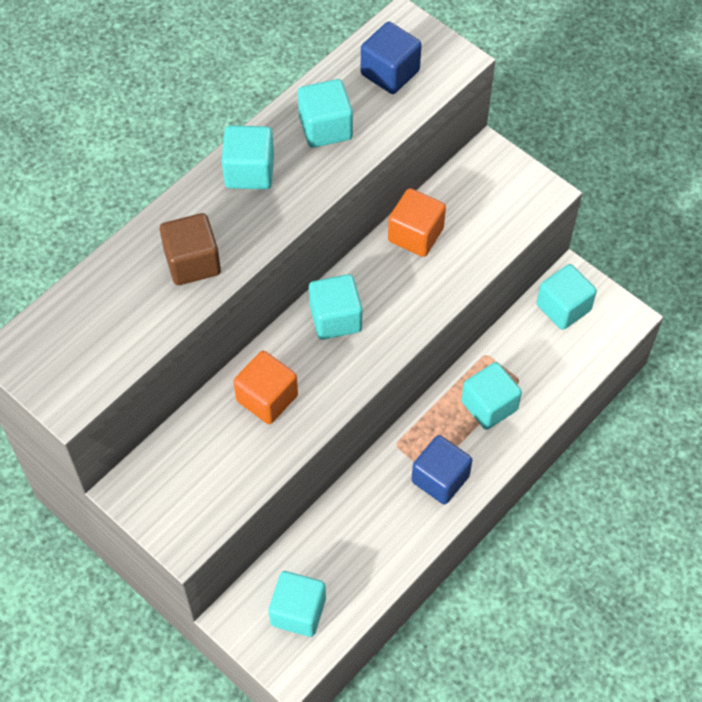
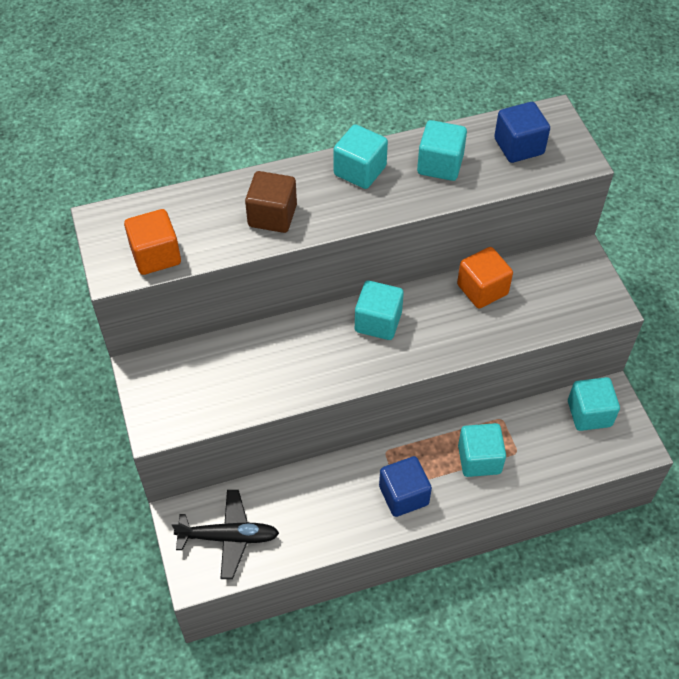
camera: 30 degrees right, 5 degrees down
orange cube [233,351,298,424] -> orange cube moved to [124,209,181,275]
turquoise cube [269,571,326,637] -> black plane [171,490,279,579]

